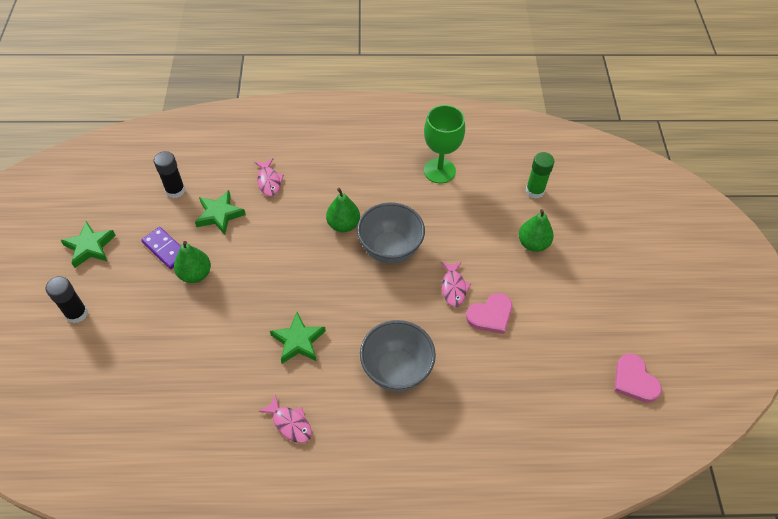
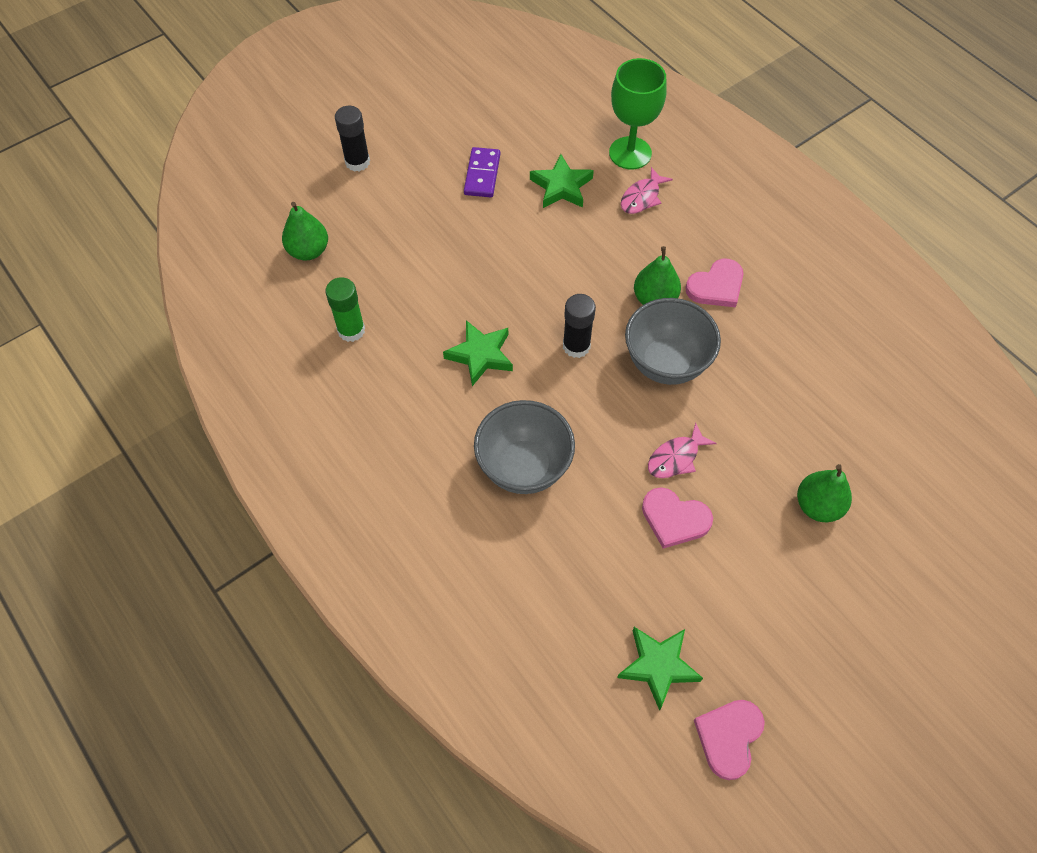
camera: 55 degrees right, 5 degrees up
green star [60,221,116,268] -> green star moved to [617,627,703,711]
black glue stick [154,151,185,198] -> black glue stick moved to [563,294,596,358]
green pear [174,241,211,283] -> green pear moved to [282,202,328,260]
pink fish [259,394,312,443] -> none
green goblet [424,105,465,184] -> green goblet moved to [609,58,667,169]
green glue stick [526,152,555,199] -> green glue stick moved to [325,277,365,342]
none -> pink heart [685,259,744,307]

